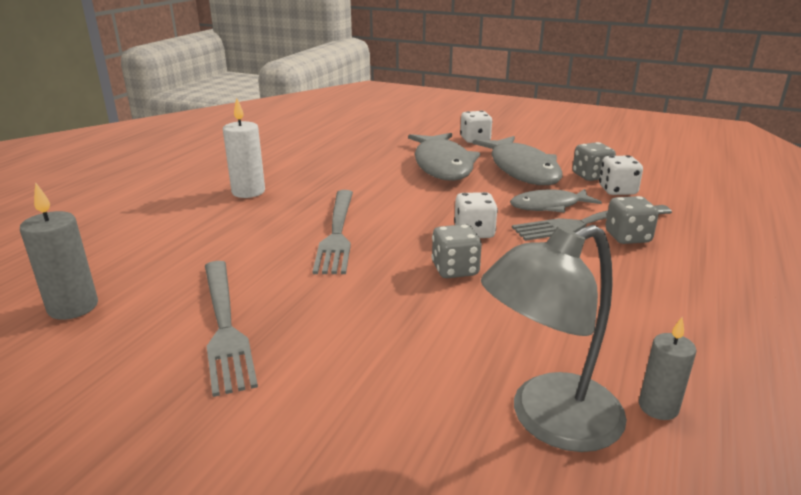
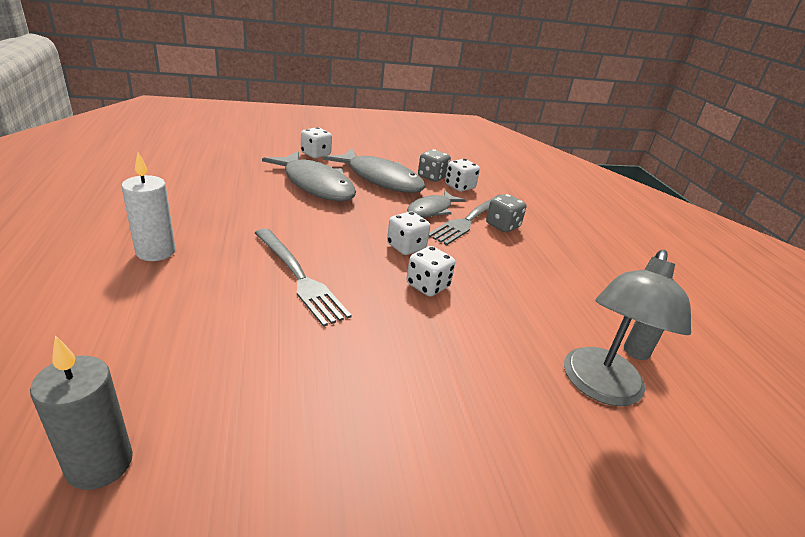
camera: 40 degrees left, 5 degrees up
grey fork [205,261,258,397] -> none
grey dice [431,224,482,278] -> white dice [406,246,455,297]

